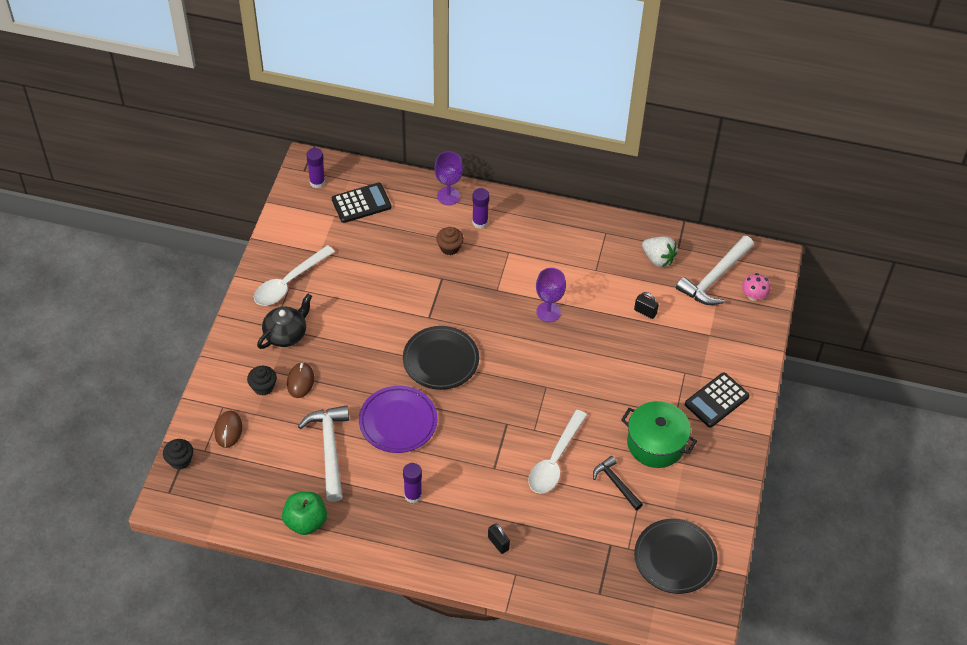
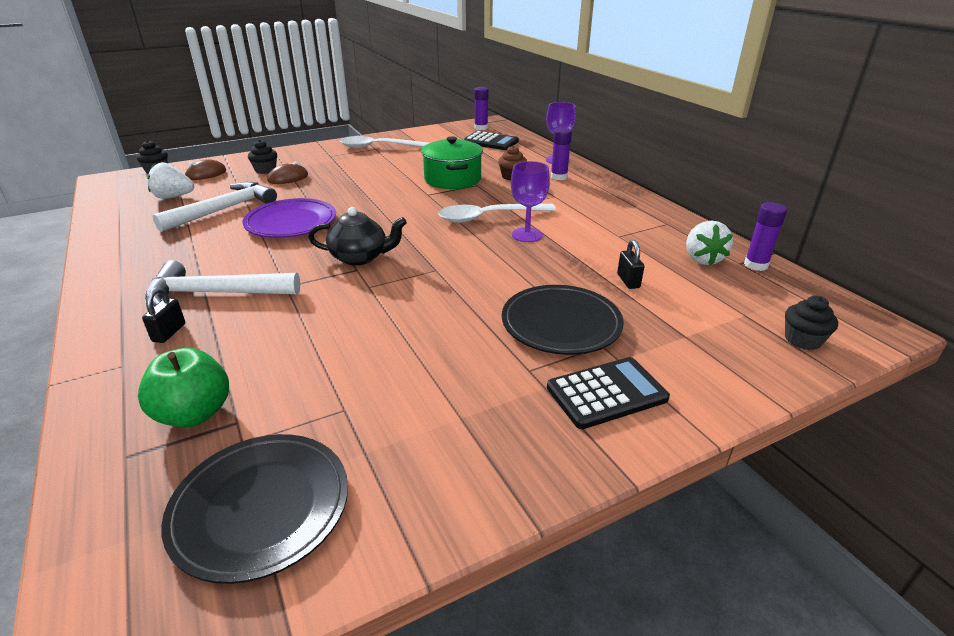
camera: 50 degrees right, 20 degrees down
black teapot [257,294,312,349] -> black teapot moved to [308,207,407,265]
green apple [282,492,327,535] -> green apple moved to [138,348,229,427]
black plate [403,326,479,390] -> black plate moved to [502,285,624,355]
purple glue stick [403,463,422,503] -> purple glue stick moved to [744,202,787,271]
white spoon [528,410,587,494] -> white spoon moved to [438,204,556,223]
black hammer [593,456,643,510] -> none
green pot [621,401,697,468] -> green pot moved to [421,136,483,189]
white hammer [676,236,754,305] -> white hammer moved to [145,260,300,306]
black calculator [685,372,749,428] -> black calculator turned 150 degrees clockwise [547,357,670,429]
pink mushroom [742,273,770,301] -> black cupcake [785,296,838,350]
none -> white strawberry [148,162,194,199]

